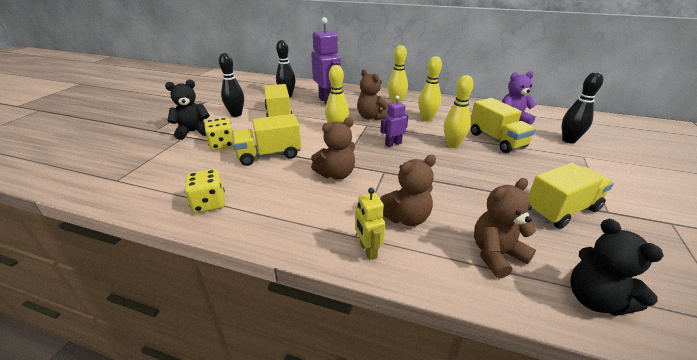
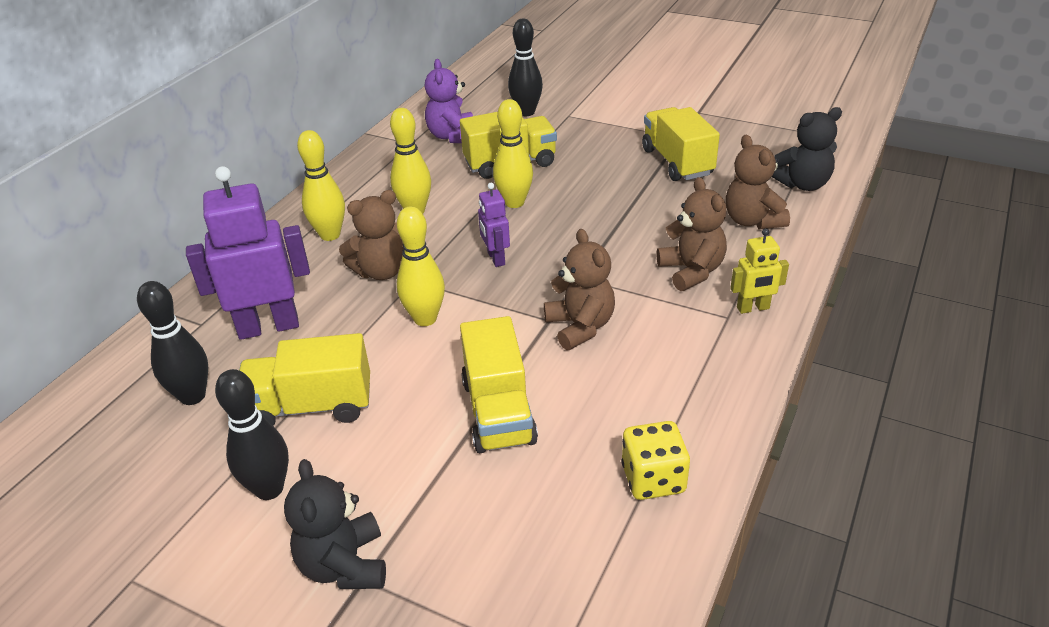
camera: 80 degrees left, 5 degrees up
yellow dice [204,118,234,150] -> none

